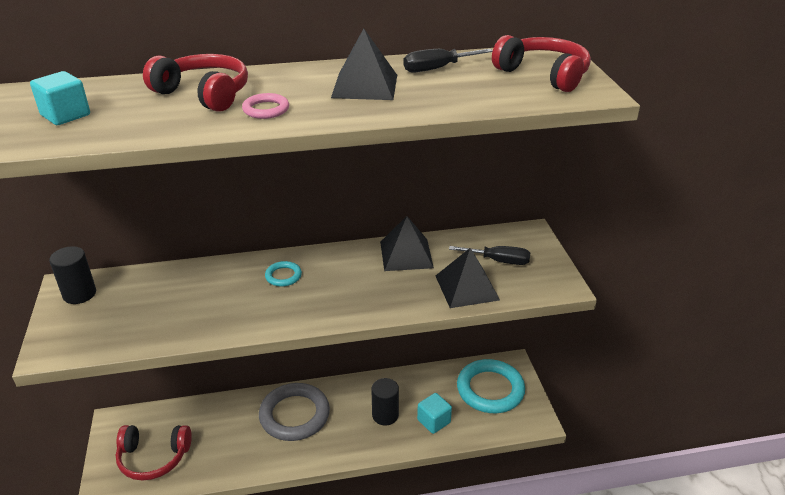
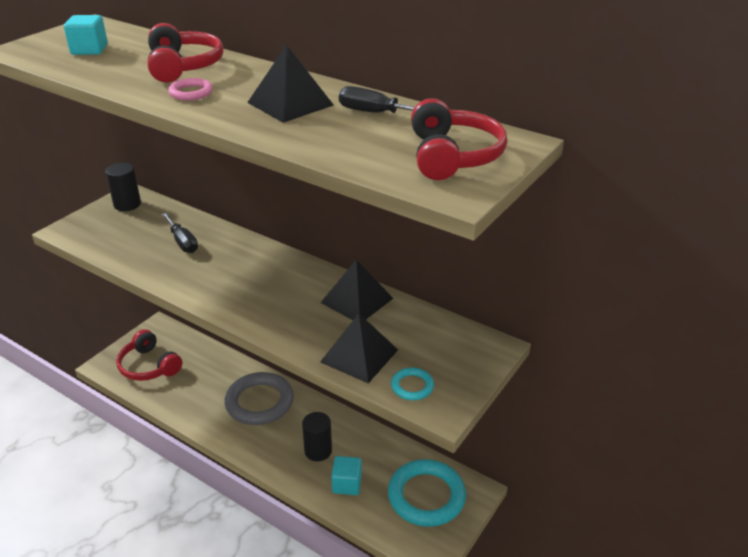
camera: 45 degrees right, 0 degrees up
turquoise ring [265,261,302,286] -> turquoise ring moved to [391,368,434,400]
black screwdriver [449,246,530,265] -> black screwdriver moved to [162,213,198,253]

